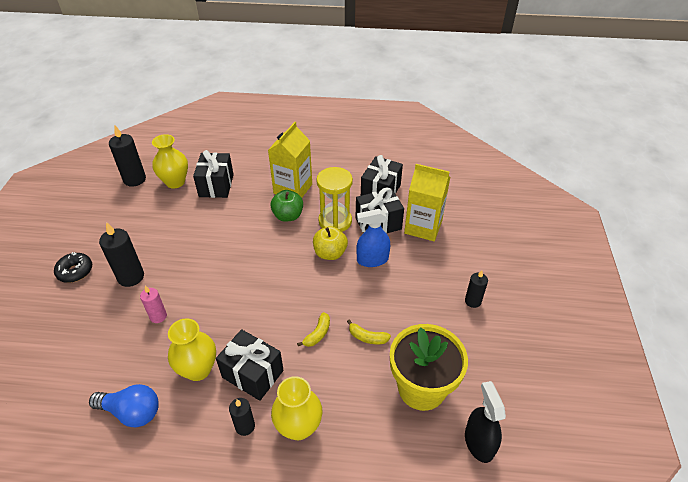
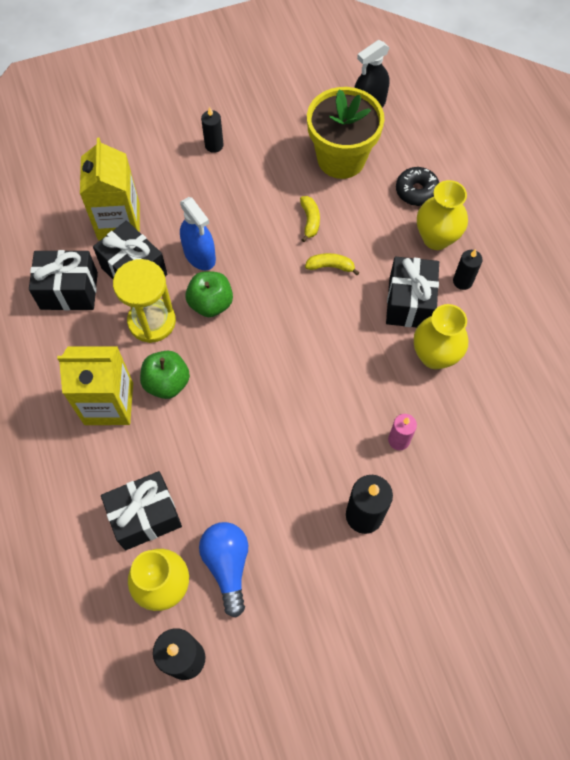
camera: 115 degrees left, 20 degrees up
black donut [54,252,92,283] -> black donut moved to [396,167,439,206]
blue light bulb [89,384,159,427] -> blue light bulb moved to [199,522,248,618]
yellow apple [313,226,348,260] -> green apple [185,271,233,317]

